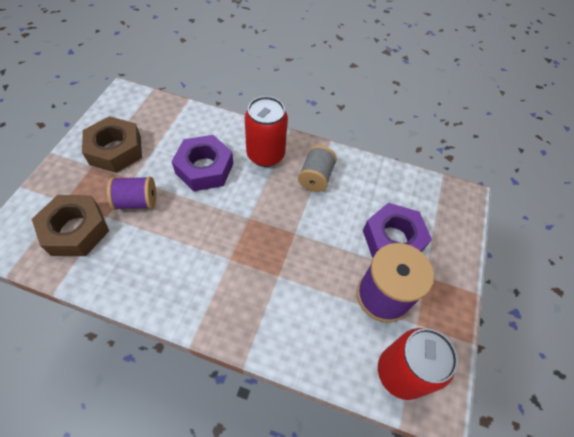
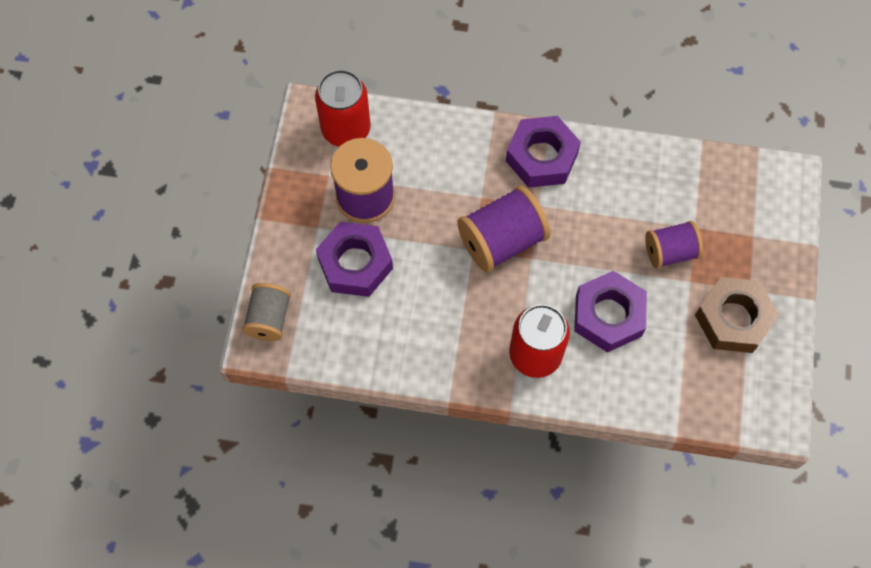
camera: 175 degrees right, 10 degrees up
brown nut [32,195,109,256] -> none
grey spool [298,145,337,192] -> grey spool moved to [242,283,291,341]
none -> purple spool [457,186,550,272]
none -> purple nut [506,116,581,188]

